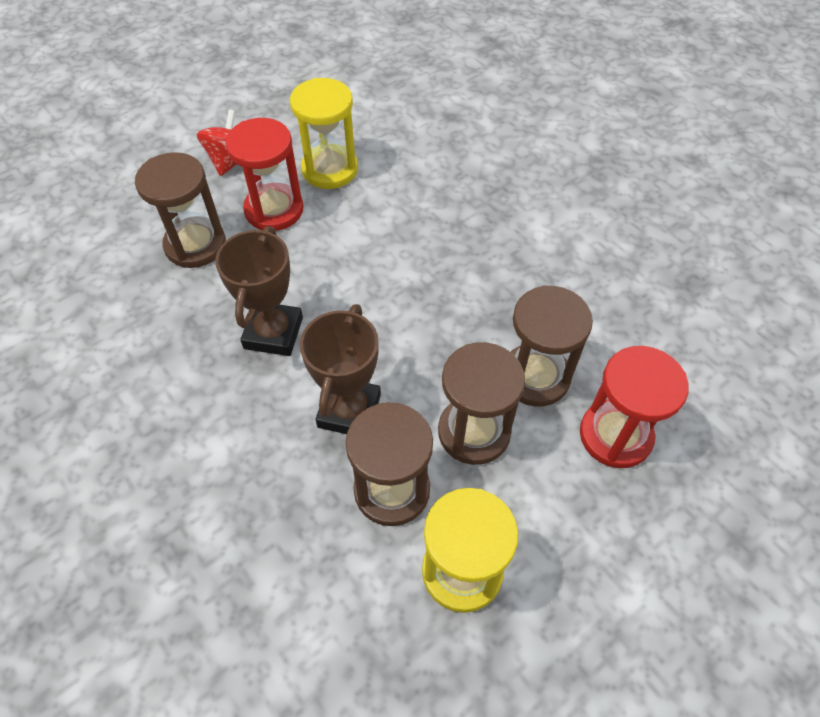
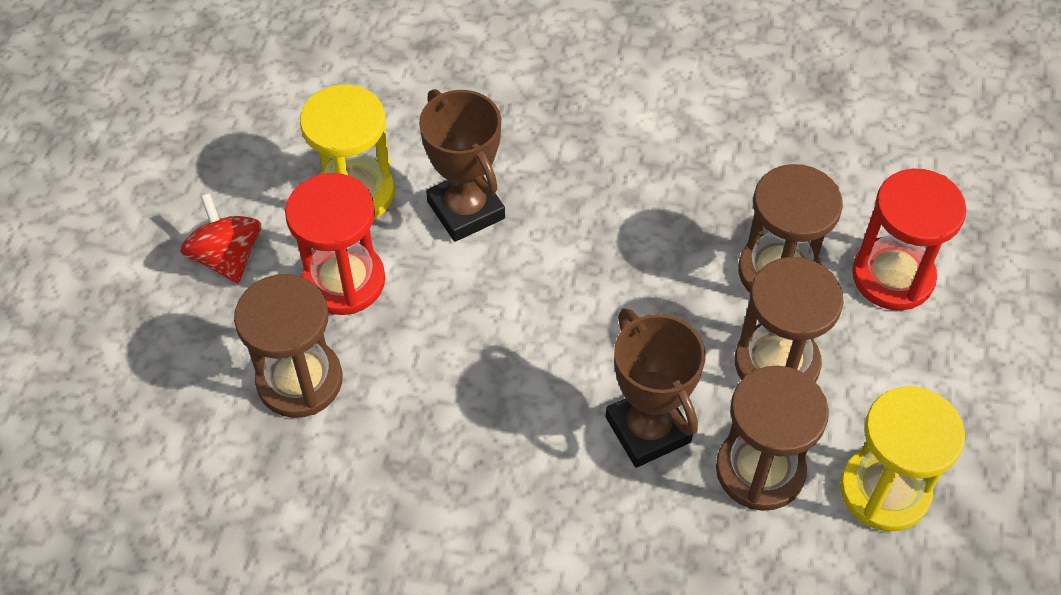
camera: 40 degrees left, 0 degrees up
brown trophy [215,226,303,356] -> brown trophy moved to [419,89,505,242]

